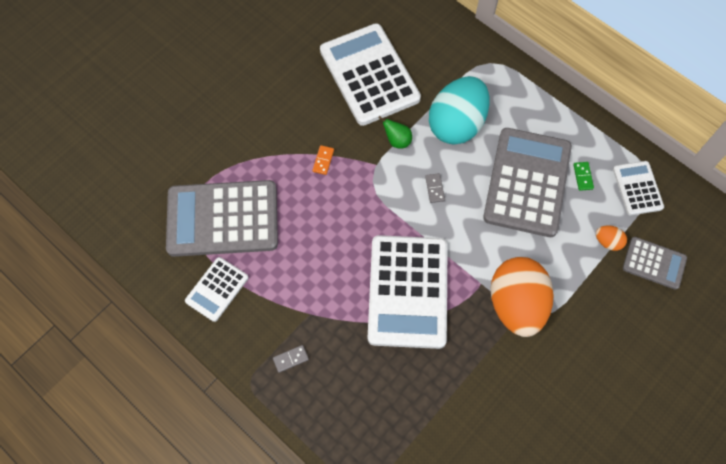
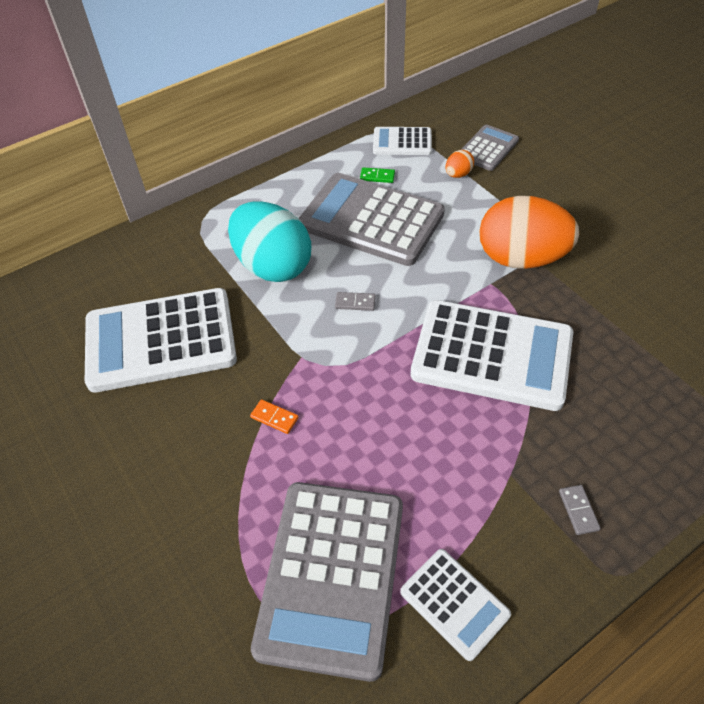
camera: 75 degrees left, 15 degrees down
green pear [378,116,412,149] -> none

